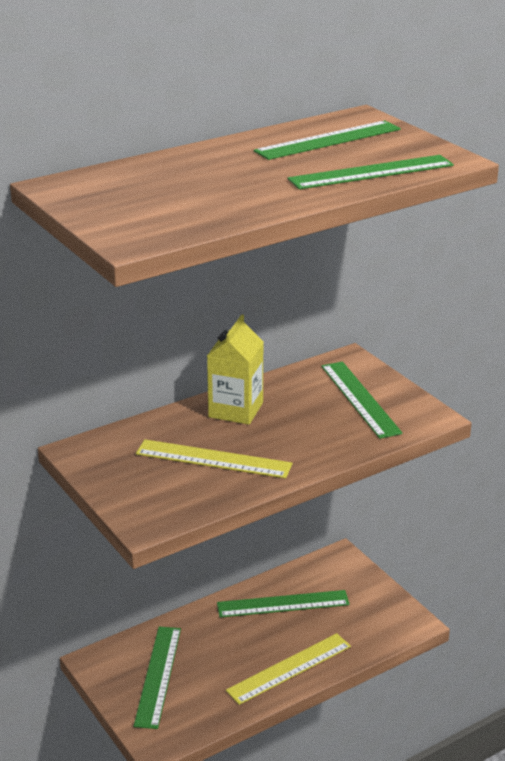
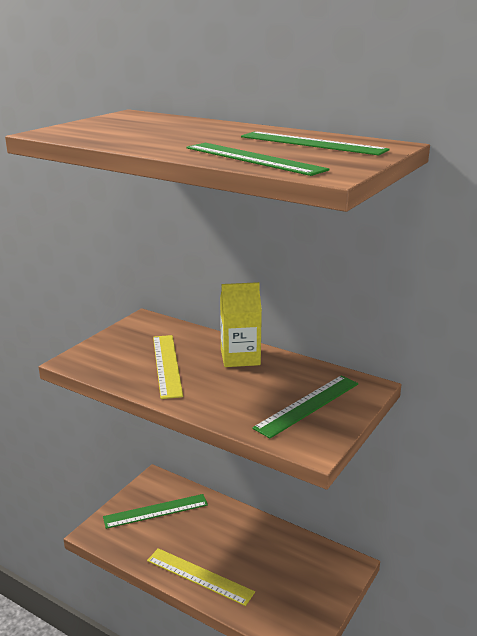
camera: 65 degrees right, 5 degrees down
green ruler [217,590,350,618] -> none

